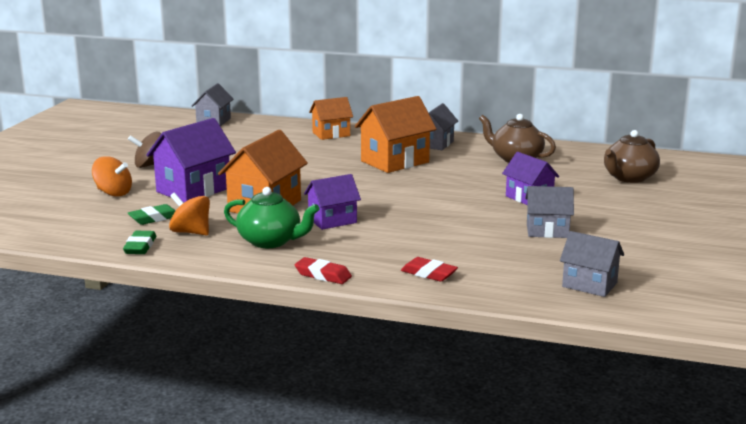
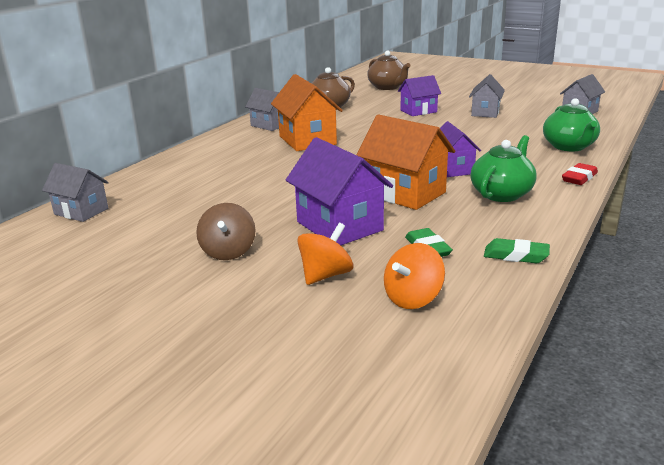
camera: 75 degrees left, 5 degrees up
orange spinning top [169,192,210,235] -> orange spinning top moved to [384,243,445,309]
orange house [309,97,353,140] -> none
red eraser [401,257,458,282] -> green teapot [543,98,600,151]

